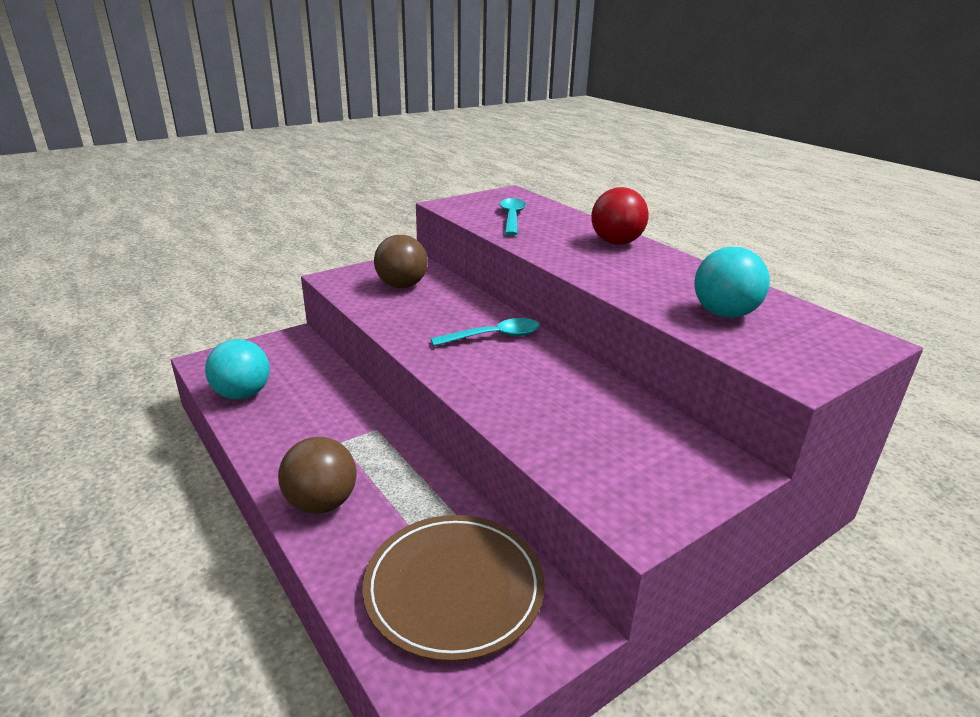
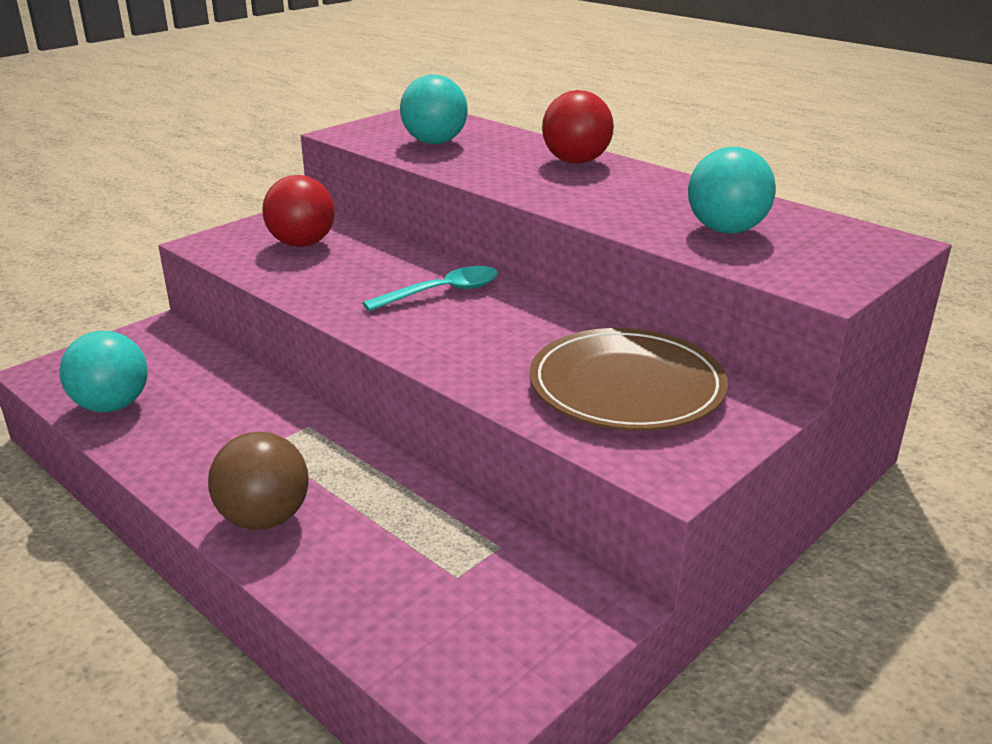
camera: 10 degrees left, 0 degrees up
brown plate [362,515,545,662] -> brown plate moved to [530,328,728,431]
brown ball [374,235,428,288] -> red ball [262,175,335,247]
turquoise spoon [500,198,526,236] -> turquoise ball [400,74,468,144]

